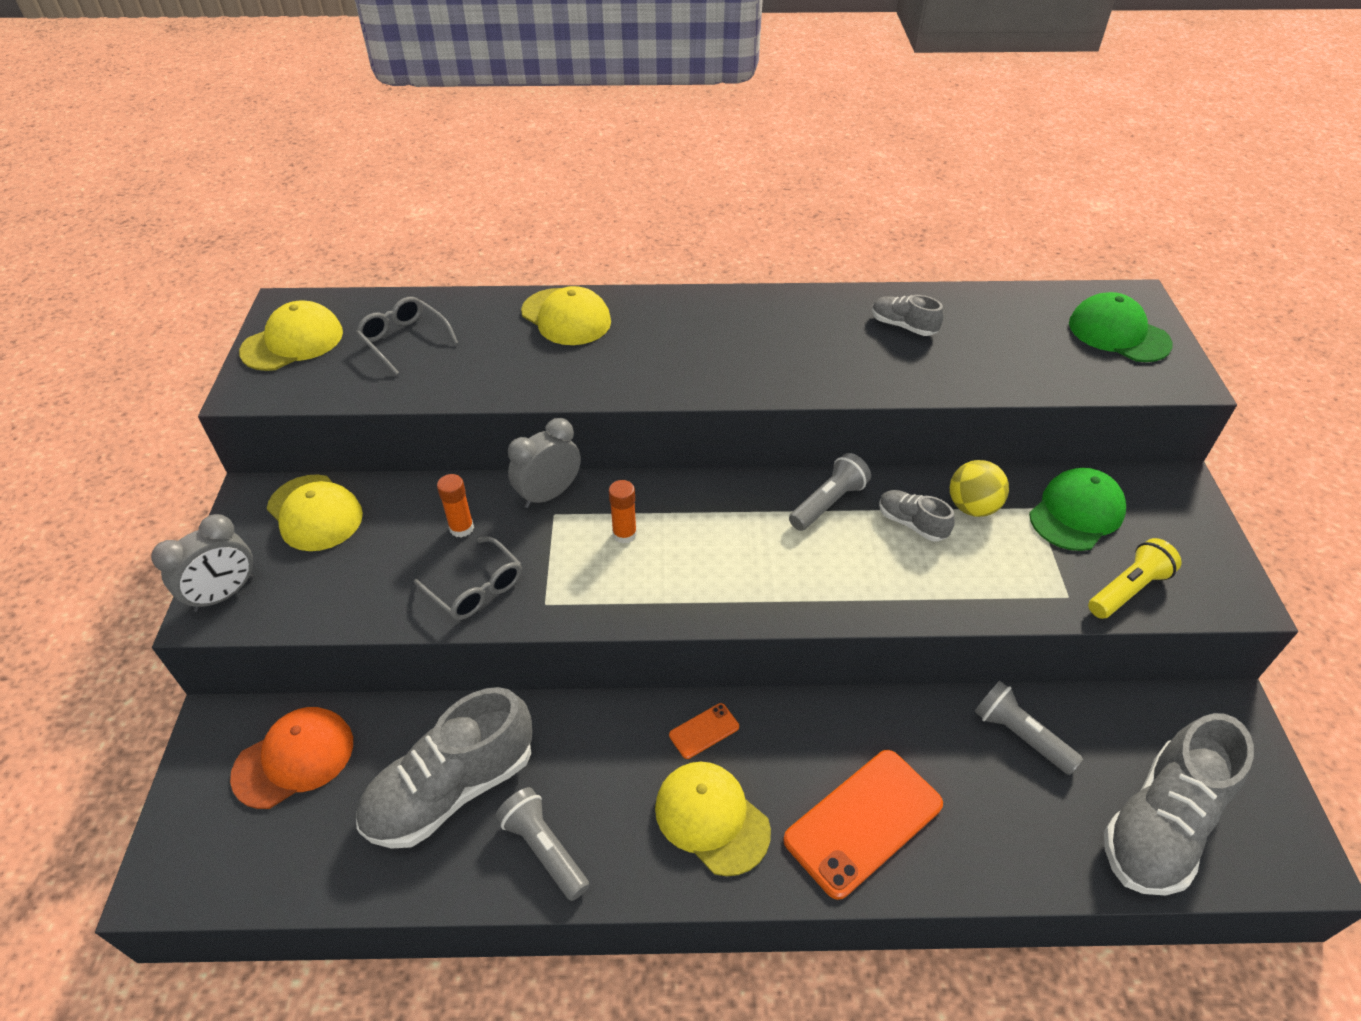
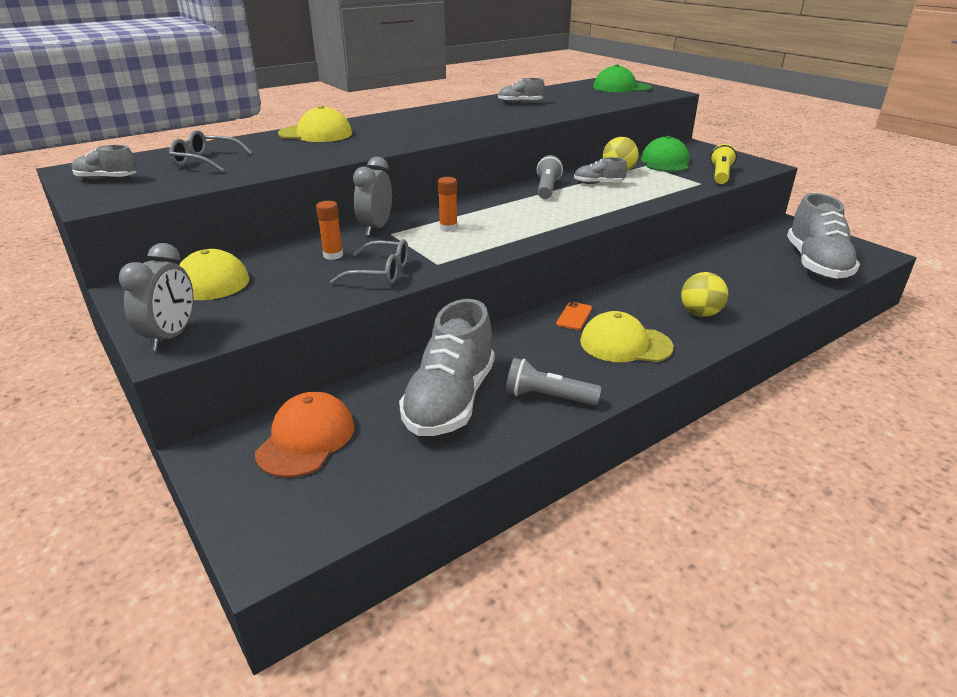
camera: 35 degrees left, 15 degrees down
yellow cap [239,301,343,371] -> grey shoe [72,145,137,180]
orange phone [783,750,943,900] -> yellow ball [681,272,728,317]
grey flashlight [974,681,1083,775] -> none

